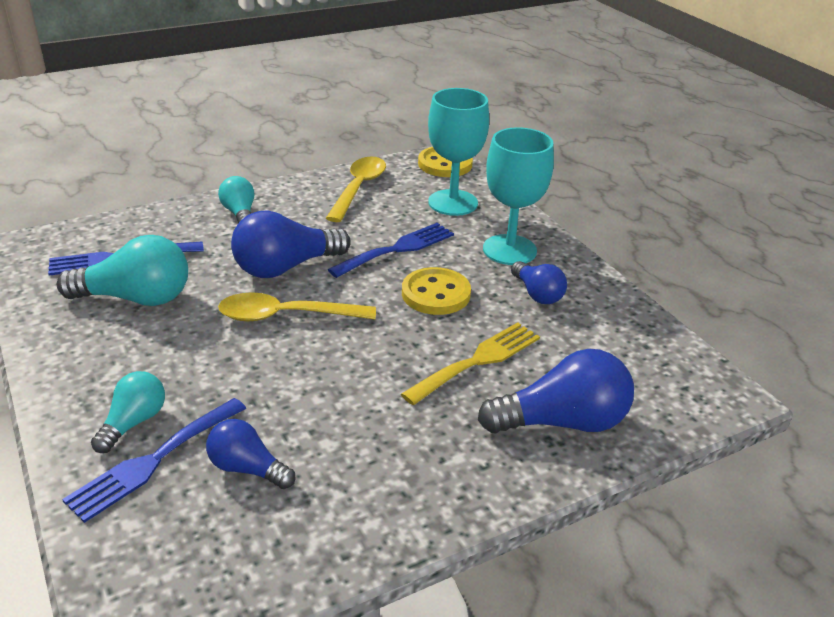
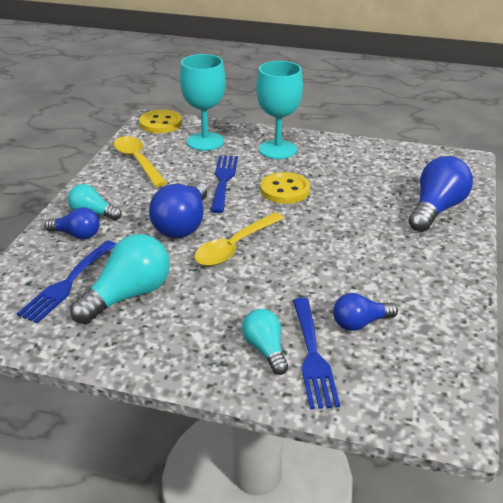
camera: 45 degrees left, 0 degrees up
yellow fork [401,322,540,405] -> none
blue light bulb [511,261,567,304] -> blue light bulb moved to [45,208,100,239]

